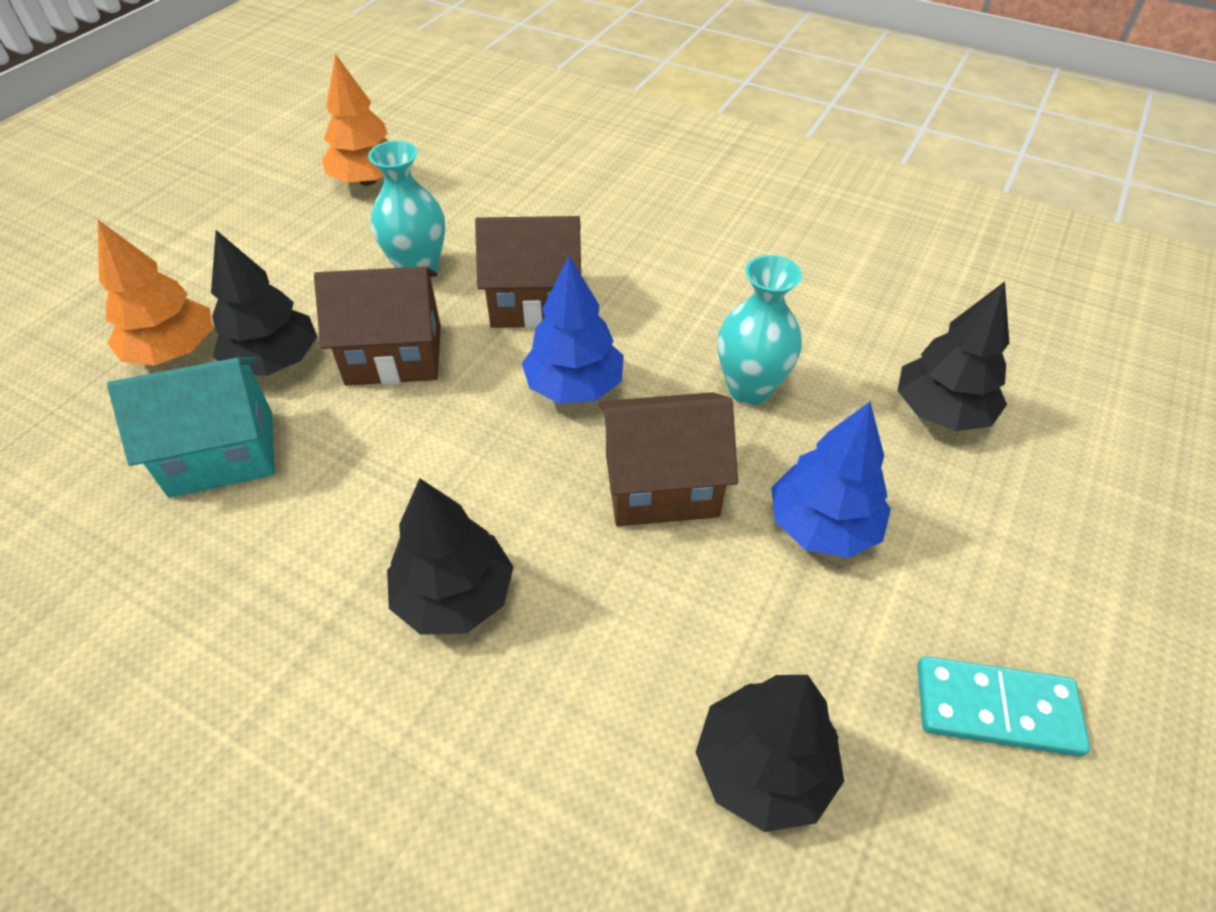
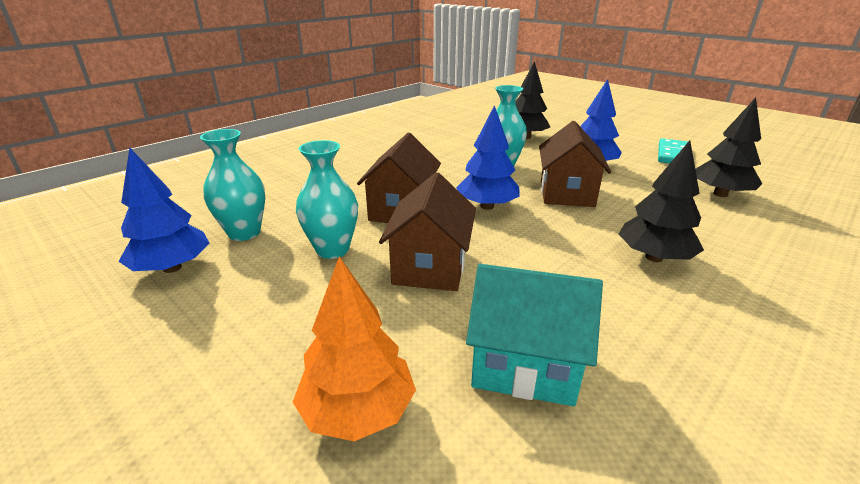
camera: 75 degrees left, 20 degrees down
turquoise house [107,357,275,498] -> turquoise house turned 75 degrees counterclockwise [466,264,603,406]
black tree [211,230,317,376] -> none
orange tree [322,54,388,186] -> blue tree [118,148,209,273]
none -> turquoise vase [200,129,265,241]

